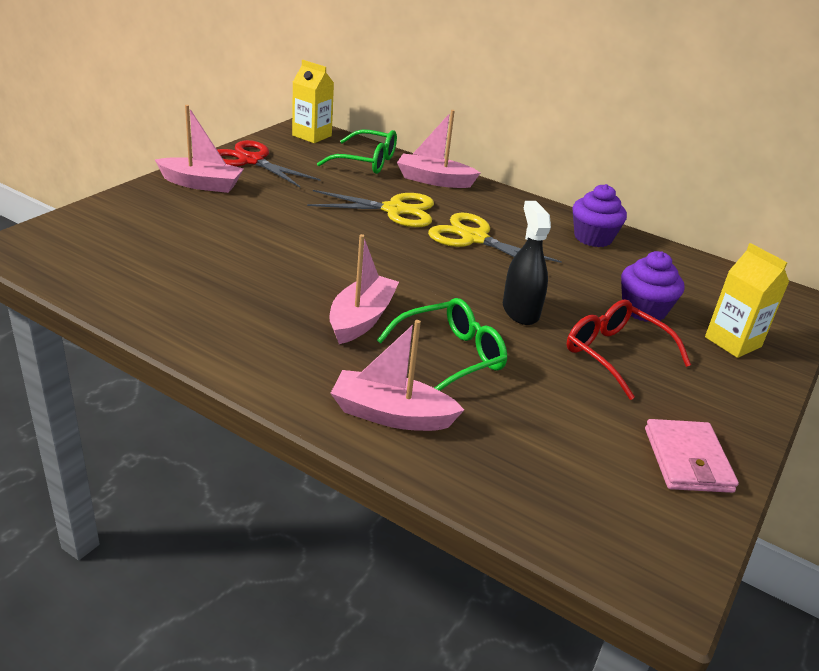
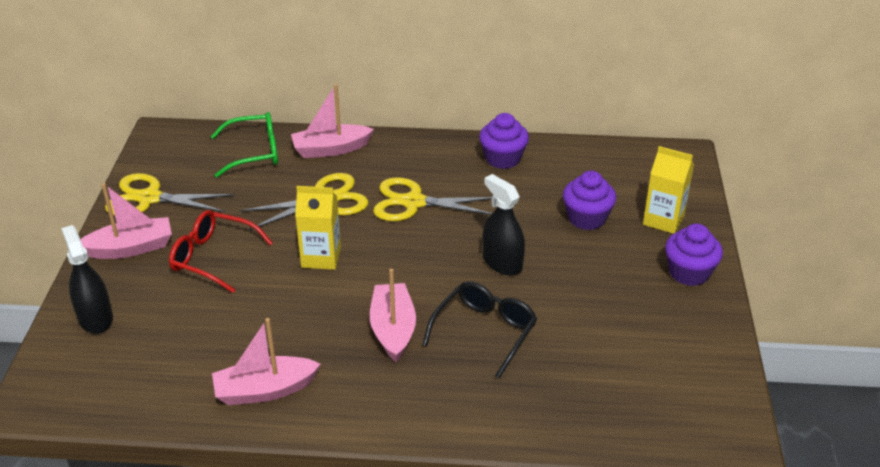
camera: 25 degrees left, 5 degrees up
red scissors [217,140,320,187] -> yellow scissors [105,173,234,216]
yellow carton [292,60,334,143] -> yellow carton moved to [295,186,341,270]
pink boat [330,320,464,431] -> pink boat moved to [212,318,321,405]
green glasses [377,298,507,391] -> black glasses [422,281,537,378]
red glasses [567,299,691,400] -> red glasses moved to [169,210,273,293]
pink wallet [645,419,739,493] -> none
none -> black spray bottle [61,225,113,334]
none -> purple cupcake [665,224,723,286]

